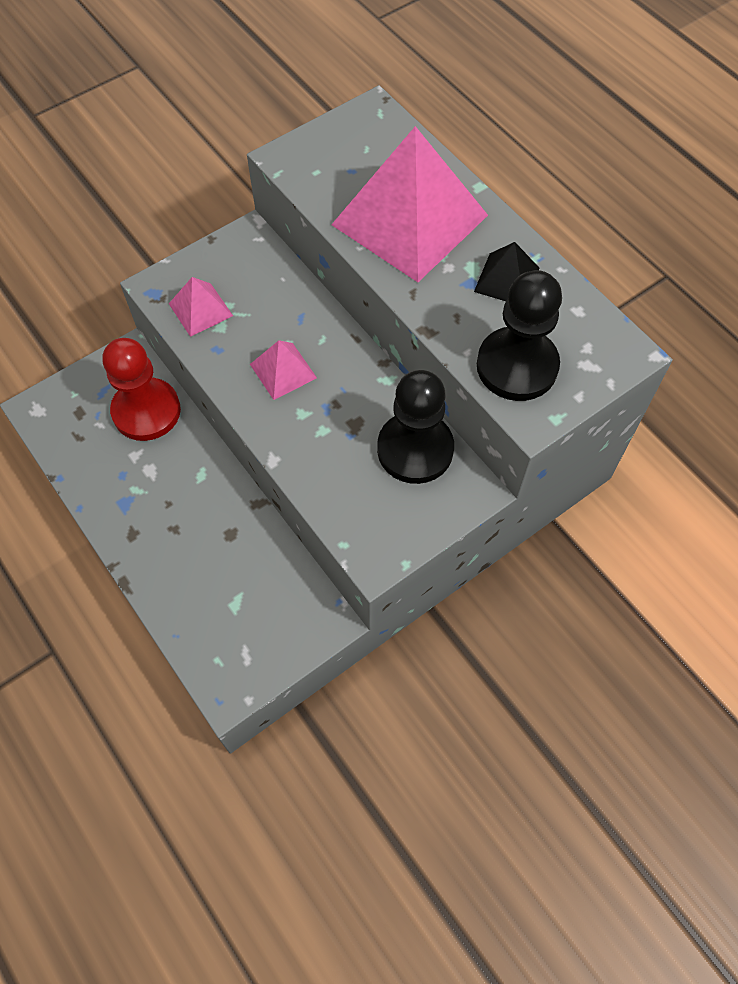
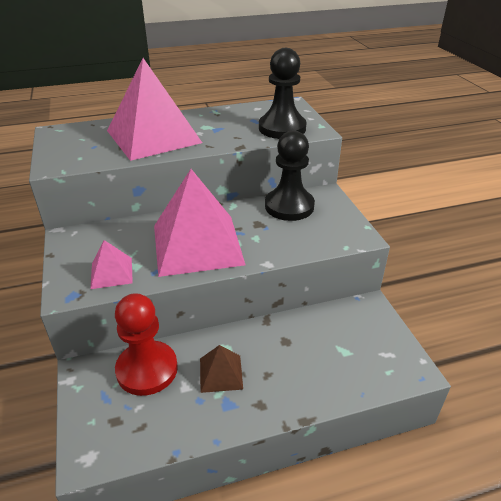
camera: 70 degrees left, 25 degrees down
pink pyramid [250,340,317,400] -> pink pyramid [154,169,245,277], size x2.21
black pyramid [474,242,539,301] -> none
none -> brown pyramid [200,345,243,393]

